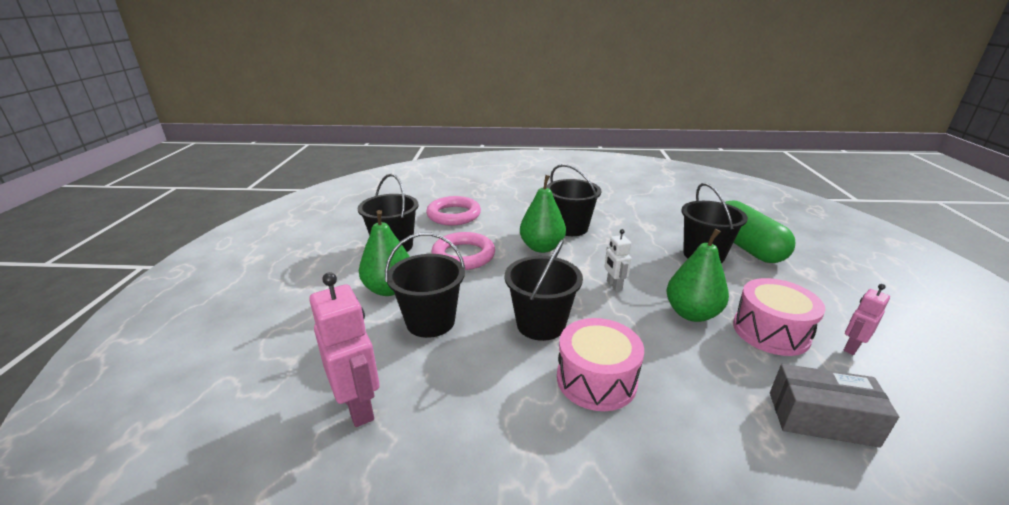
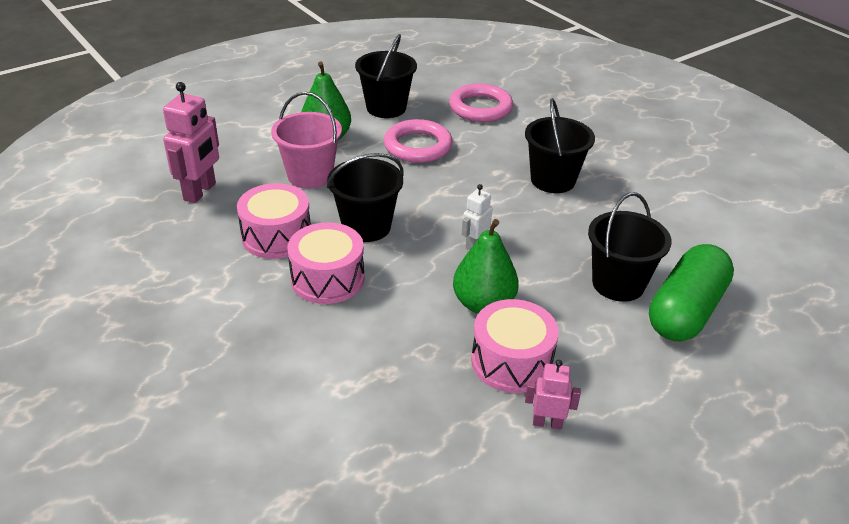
camera: 50 degrees right, 10 degrees up
black bucket [385,233,465,338] -> pink bucket [271,92,342,189]
green pear [520,175,566,253] -> none
grey box [770,364,899,448] -> none
none -> pink drum [237,183,311,259]

